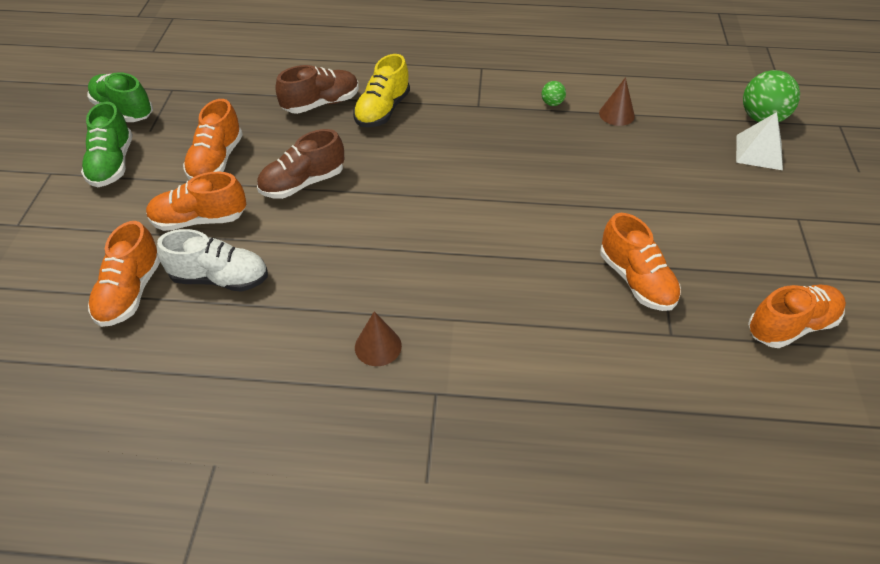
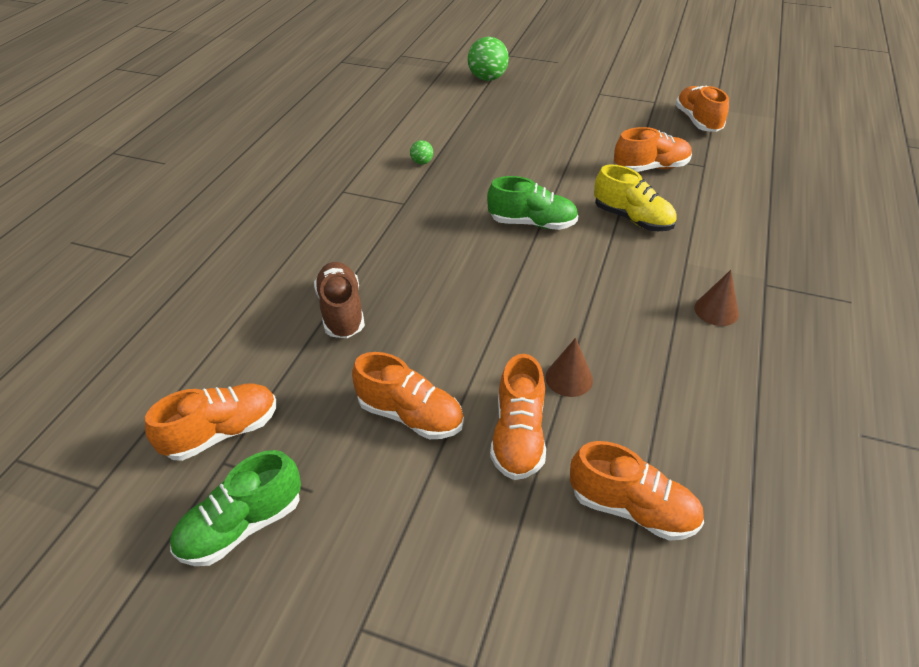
camera: 75 degrees left, 5 degrees down
green shoe [81,102,133,187] -> green shoe moved to [487,176,578,230]
white shoe [157,229,268,292] -> none
brown shoe [257,129,344,199] -> none
yellow shoe [353,54,410,127] -> yellow shoe moved to [594,164,677,231]
brown cone [599,77,635,126] -> brown cone moved to [545,338,593,397]
white pyramid [736,112,783,170] -> none
none -> orange shoe [145,384,276,461]

